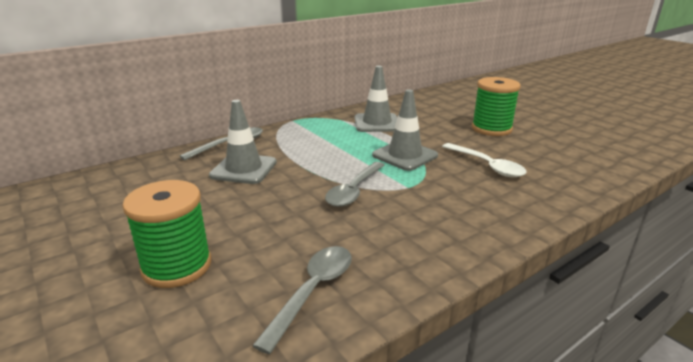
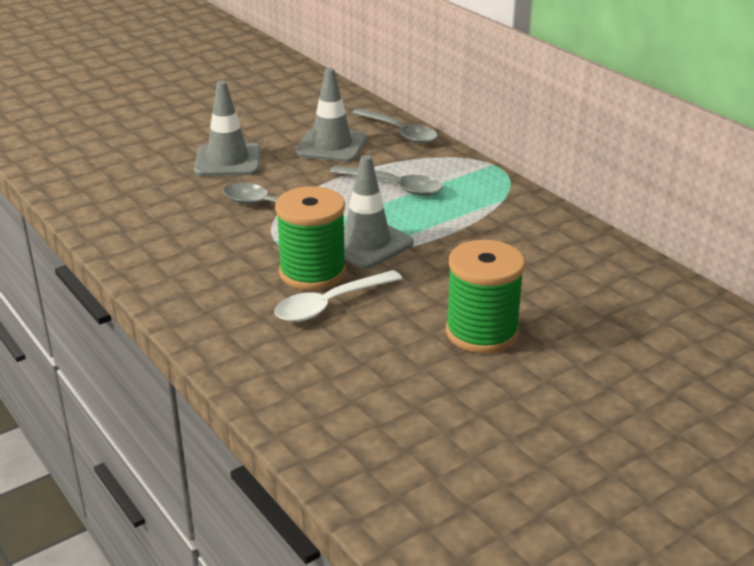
camera: 90 degrees right, 5 degrees up
green spool [122,180,211,288] -> green spool moved to [275,187,346,290]
grey spoon [252,246,352,354] -> grey spoon moved to [329,165,443,196]
grey traffic cone [355,66,397,132] -> grey traffic cone moved to [194,81,261,176]

